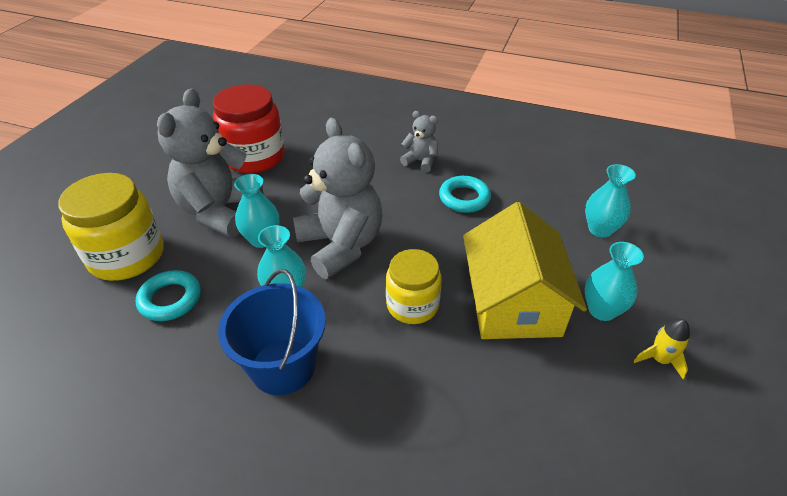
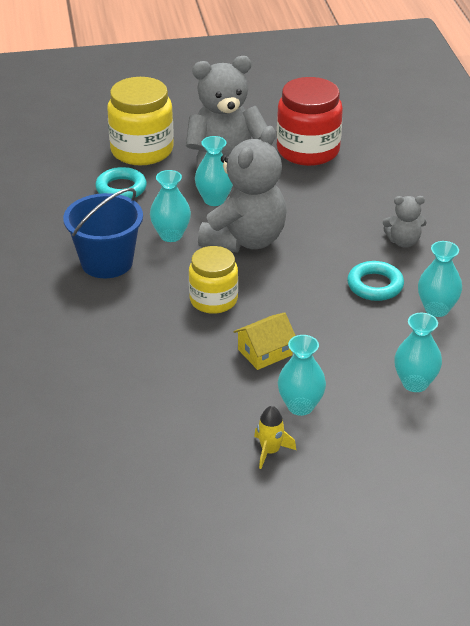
camera: 60 degrees right, 5 degrees down
grey teddy bear [400,111,438,173] -> grey teddy bear turned 90 degrees clockwise [383,196,427,248]
yellow house [463,202,587,339] -> yellow house [234,312,296,370], size x0.48
none -> turquoise vase [418,241,462,317]

